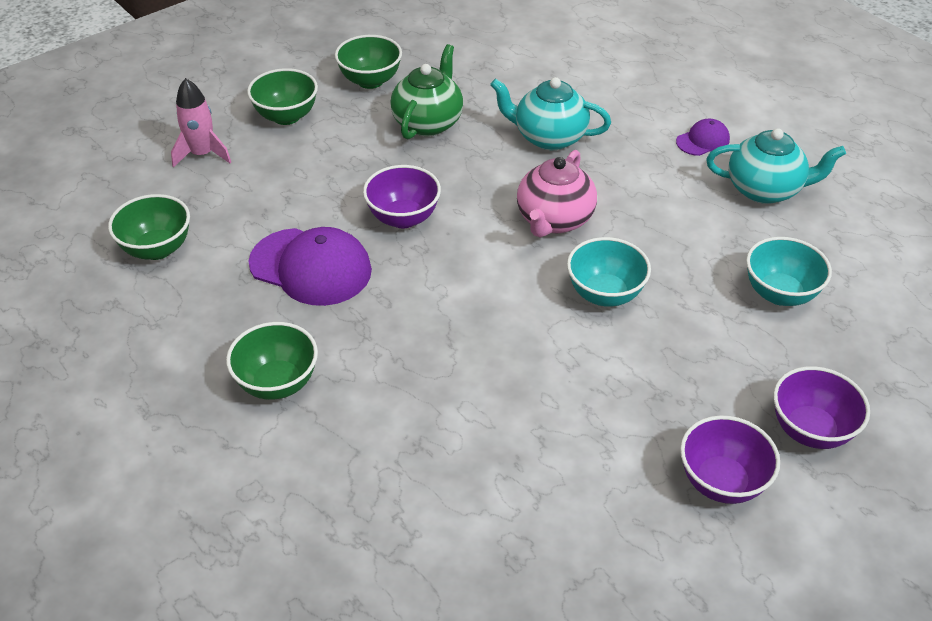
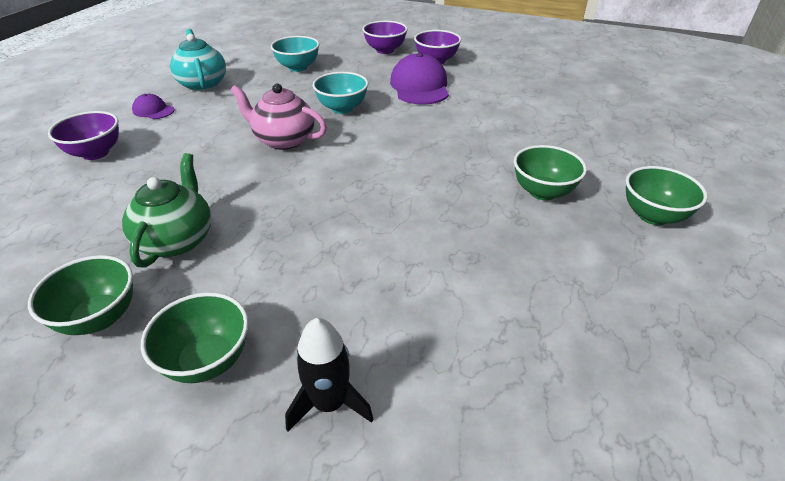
camera: 120 degrees left, 5 degrees down
green bowl [108,194,190,260] -> green bowl moved to [626,166,708,225]
pink rocket [171,78,231,168] -> black rocket [285,318,374,432]
purple cap [249,227,372,306] -> purple cap moved to [390,53,449,105]
purple bowl [363,165,441,228] -> purple bowl moved to [48,111,119,160]
green teapot [390,44,463,139] -> green teapot turned 105 degrees clockwise [122,153,211,268]
turquoise teapot [490,77,611,150] -> none
pink teapot [517,150,597,238] -> pink teapot turned 150 degrees counterclockwise [230,84,327,150]

